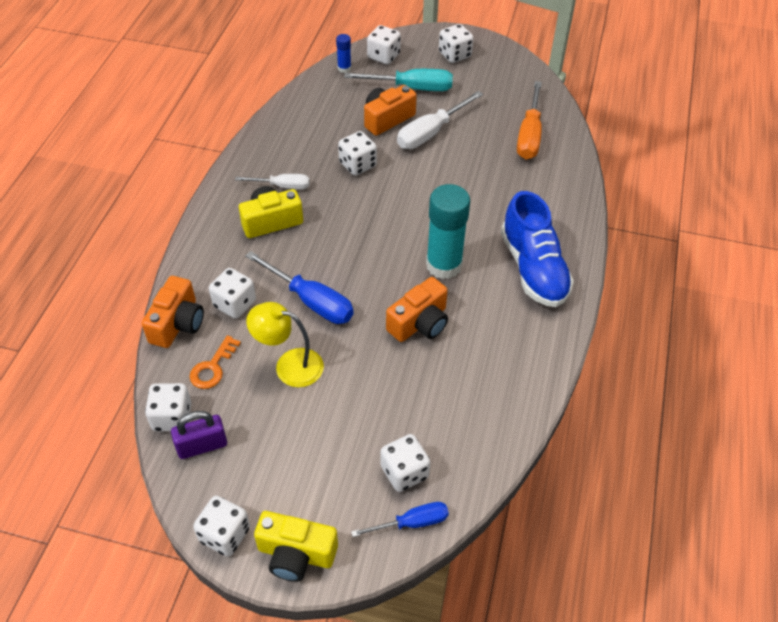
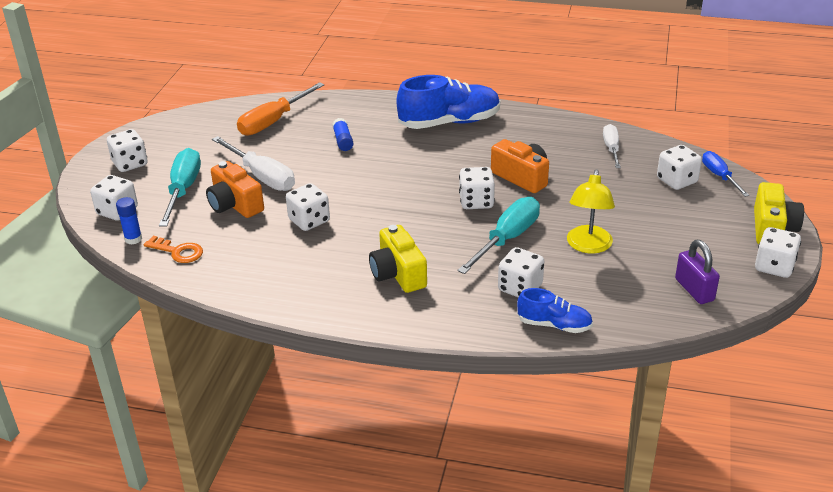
camera: 90 degrees left, 15 degrees down
orange camera [142,276,204,348] -> blue shoe [517,288,593,333]
white dice [145,383,192,431] -> white dice moved to [459,167,495,209]
orange key [189,335,241,389] -> orange key moved to [144,236,203,263]
white screwdriver [235,174,310,189] -> white screwdriver moved to [603,124,621,168]
blue screwdriver [245,251,354,324] -> turquoise screwdriver [457,197,540,274]
turquoise glue stick [426,184,470,279] -> none
orange screwdriver [517,81,542,159] -> orange screwdriver turned 120 degrees clockwise [237,82,324,136]
none -> blue glue stick [332,118,353,151]

